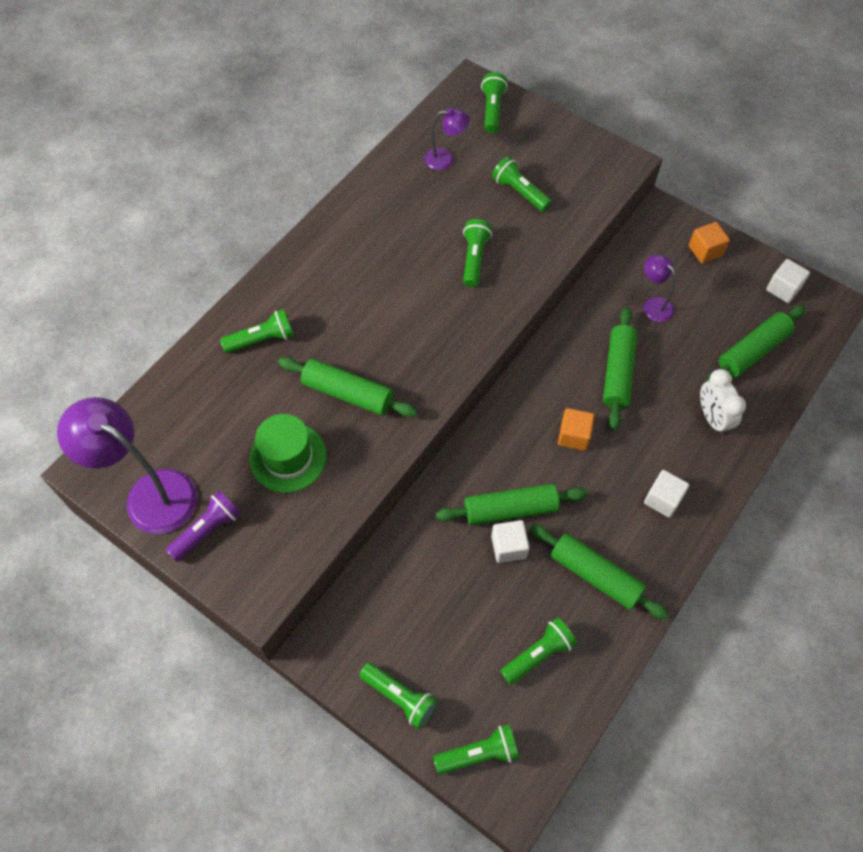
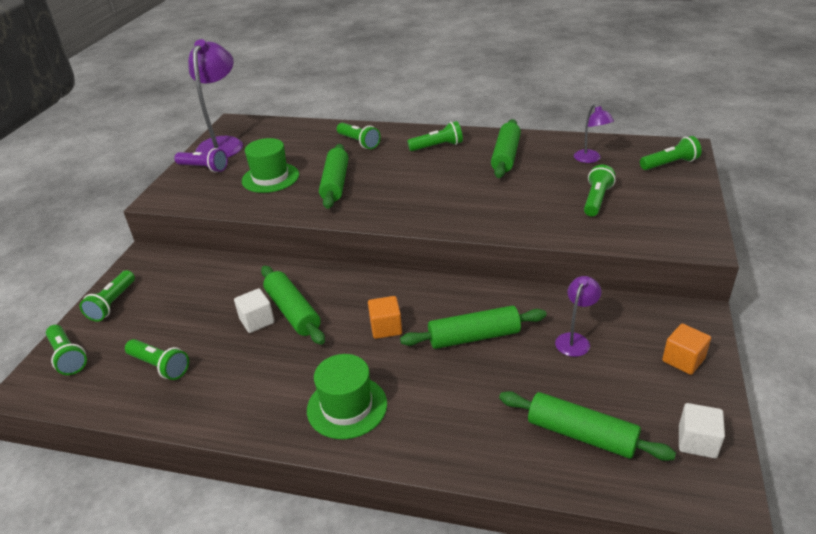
camera: 70 degrees right, 25 degrees down
green flashlight [463,219,492,287] -> green flashlight moved to [407,121,463,151]
green rolling pin [530,524,669,620] -> green rolling pin moved to [491,119,521,178]
white cube [644,470,689,518] -> green hat [307,354,387,439]
white clock [700,369,746,435] -> none

